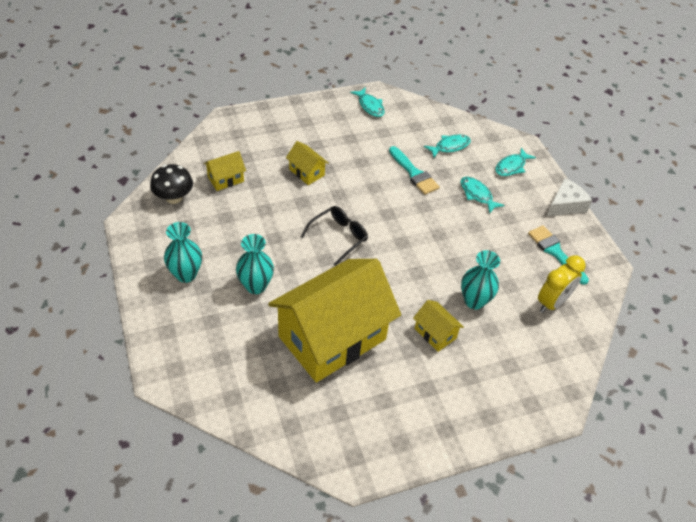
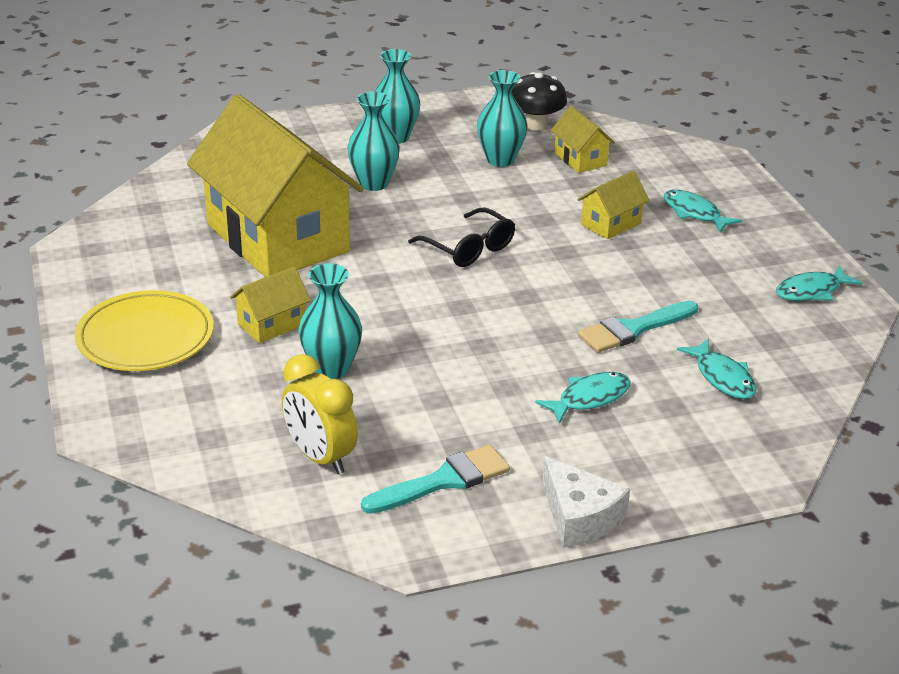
camera: 95 degrees right, 15 degrees down
turquoise fish [495,148,536,176] -> turquoise fish moved to [664,190,742,233]
none -> yellow plate [75,290,214,371]
none -> turquoise vase [477,70,528,167]

